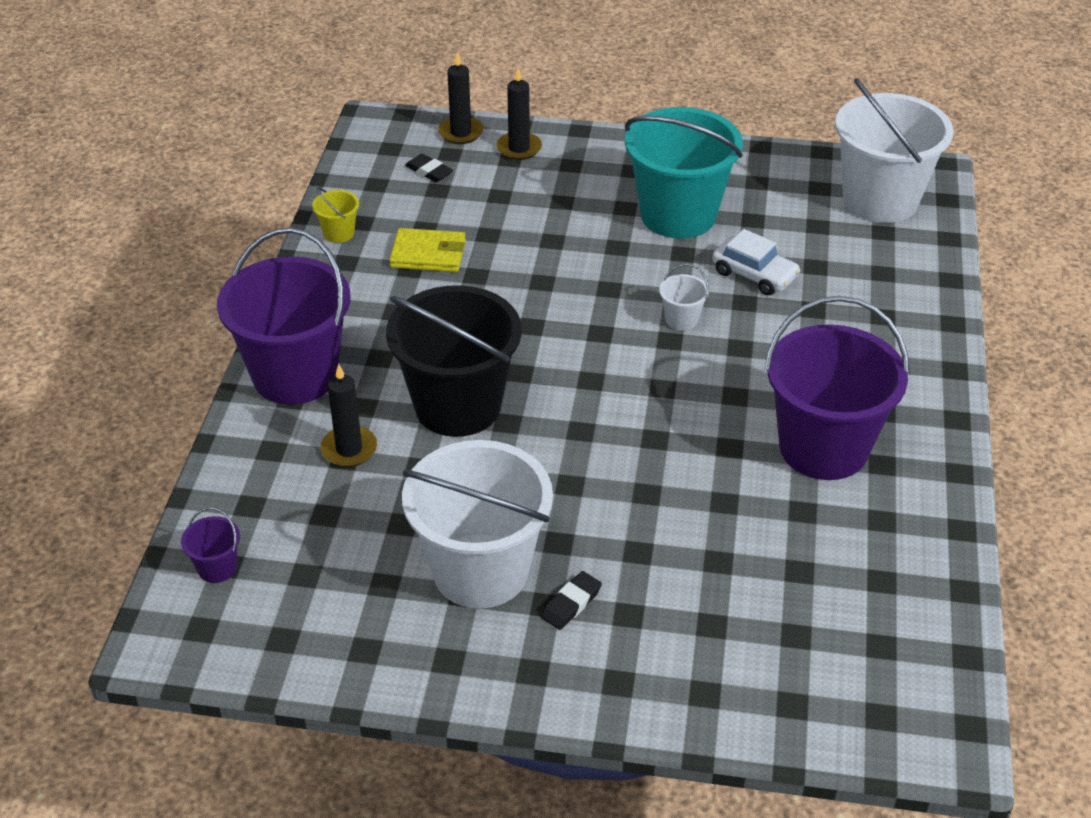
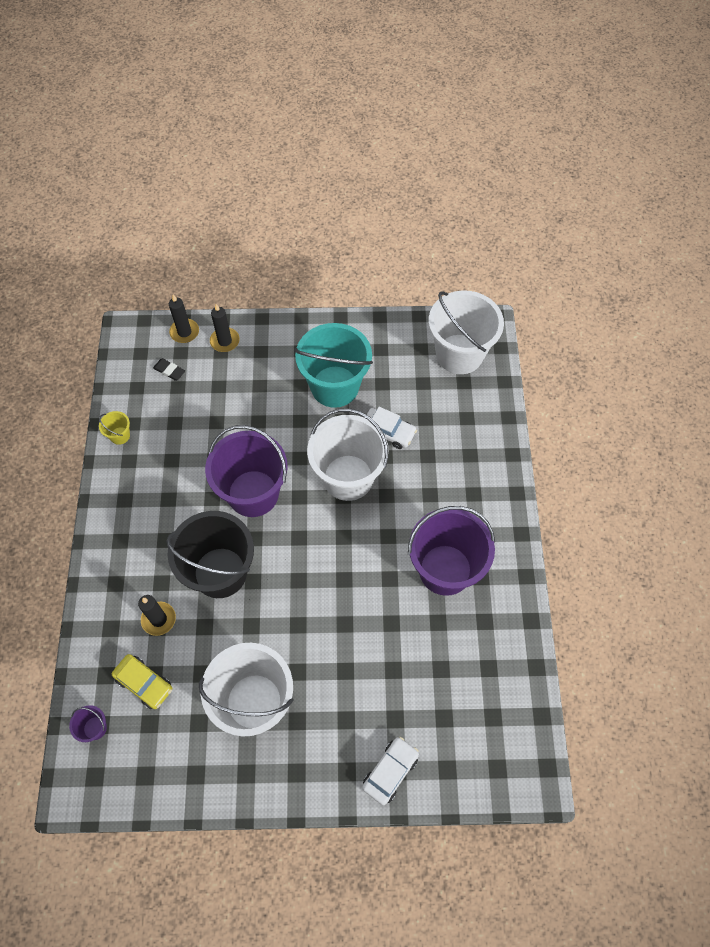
camera: 10 degrees left, 20 degrees up
purple bucket [217,228,351,405] -> purple bucket moved to [205,425,288,517]
yellow wallet [389,228,466,272] -> none
black eraser [541,571,602,630] -> none
white bucket [659,264,709,331] -> white bucket [307,408,389,501], size x2.50
none -> yellow car [112,654,172,709]
none -> white car [362,737,419,805]

